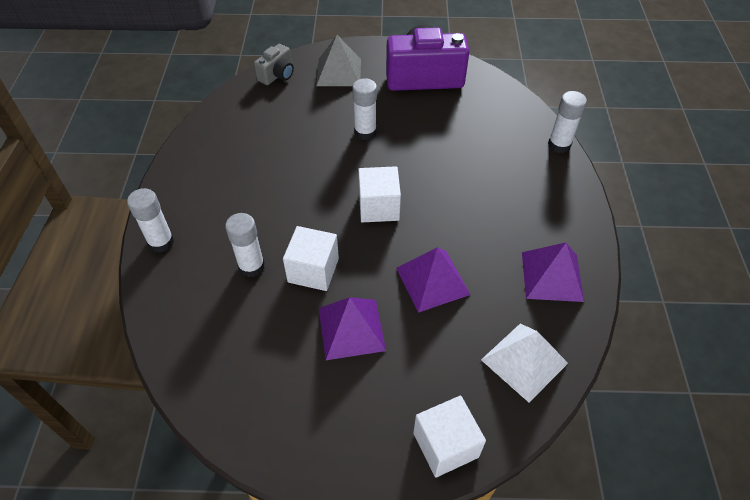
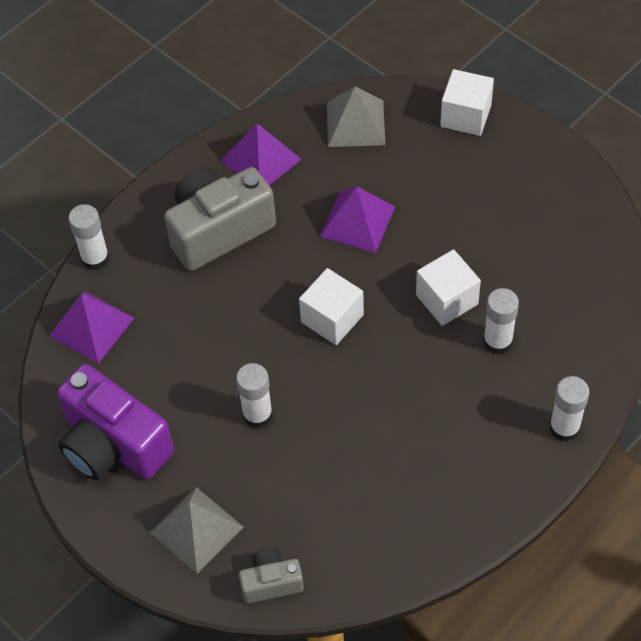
camera: 135 degrees left, 5 degrees up
purple pyramid [319,297,386,360] -> purple pyramid moved to [49,291,134,364]
white pyramid [481,324,568,402] -> grey pyramid [327,86,385,147]
none -> grey camera [164,167,276,271]

